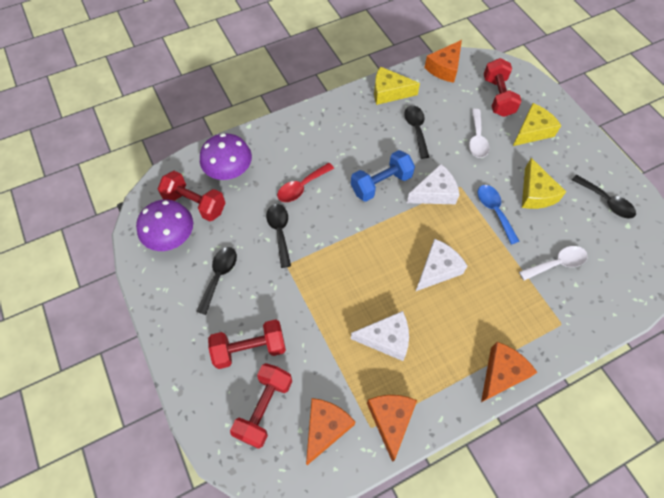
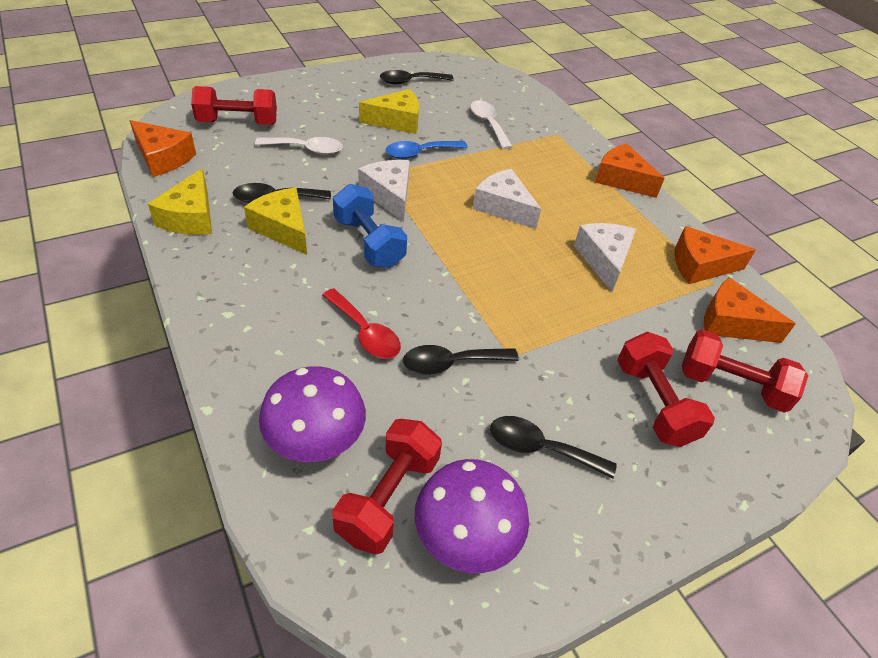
camera: 95 degrees left, 15 degrees down
yellow cheese [513,103,562,146] -> yellow cheese moved to [244,188,307,255]
black spoon [572,174,636,219] -> black spoon turned 150 degrees counterclockwise [380,70,454,84]

